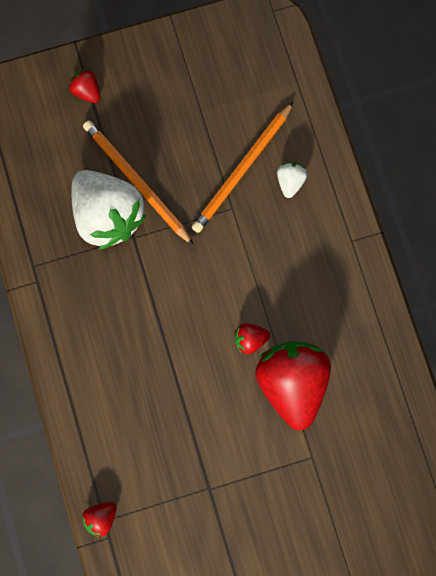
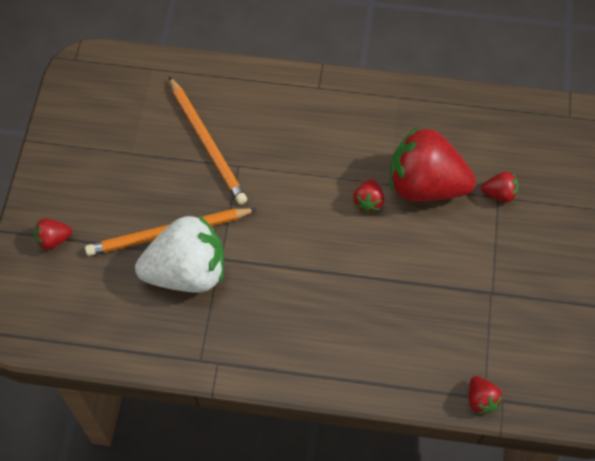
camera: 65 degrees left, 15 degrees down
white strawberry [277,162,307,198] -> none
none -> red strawberry [481,171,518,202]

